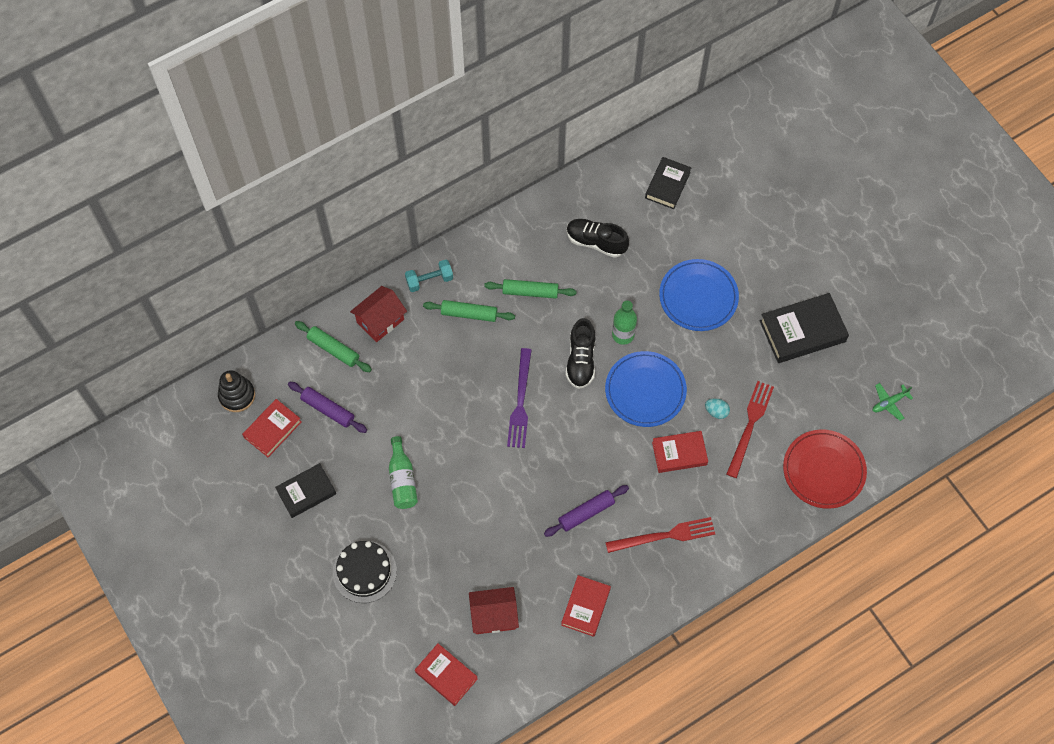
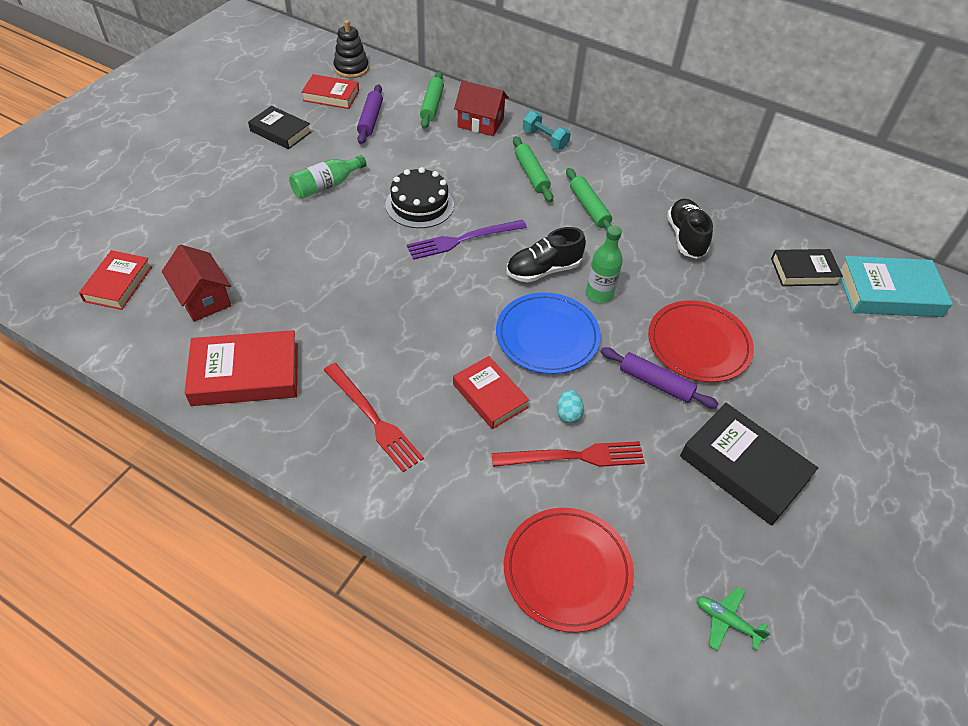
camera: 60 degrees right, 15 degrees down
black cake [333,541,397,603] -> black cake moved to [386,167,454,228]
purple rolling pin [544,485,629,537] -> purple rolling pin moved to [600,347,719,409]
red book [561,575,611,637] -> red book [184,330,298,406], size x1.53
blue plate [659,259,739,331] -> red plate [648,300,754,382]
none -> turquoise book [839,256,953,317]

